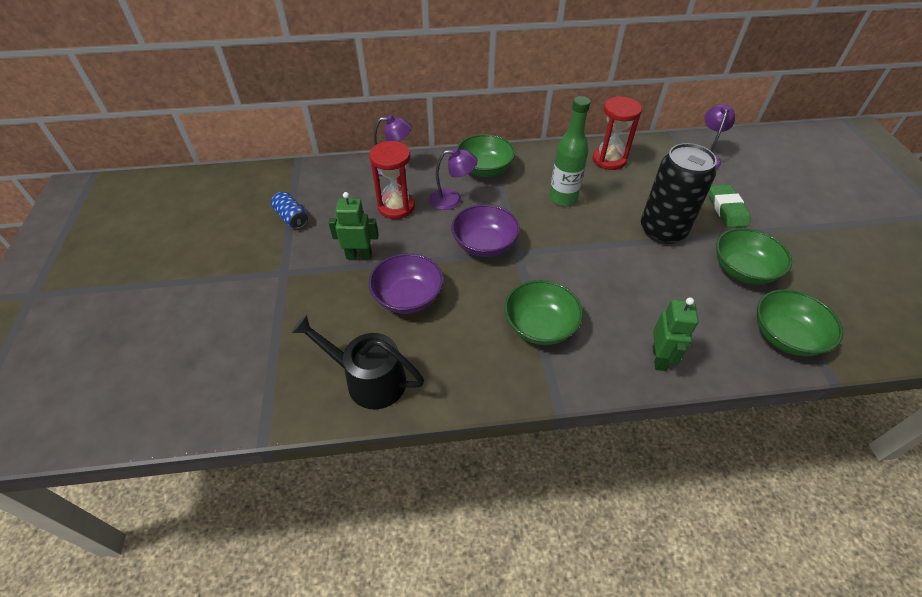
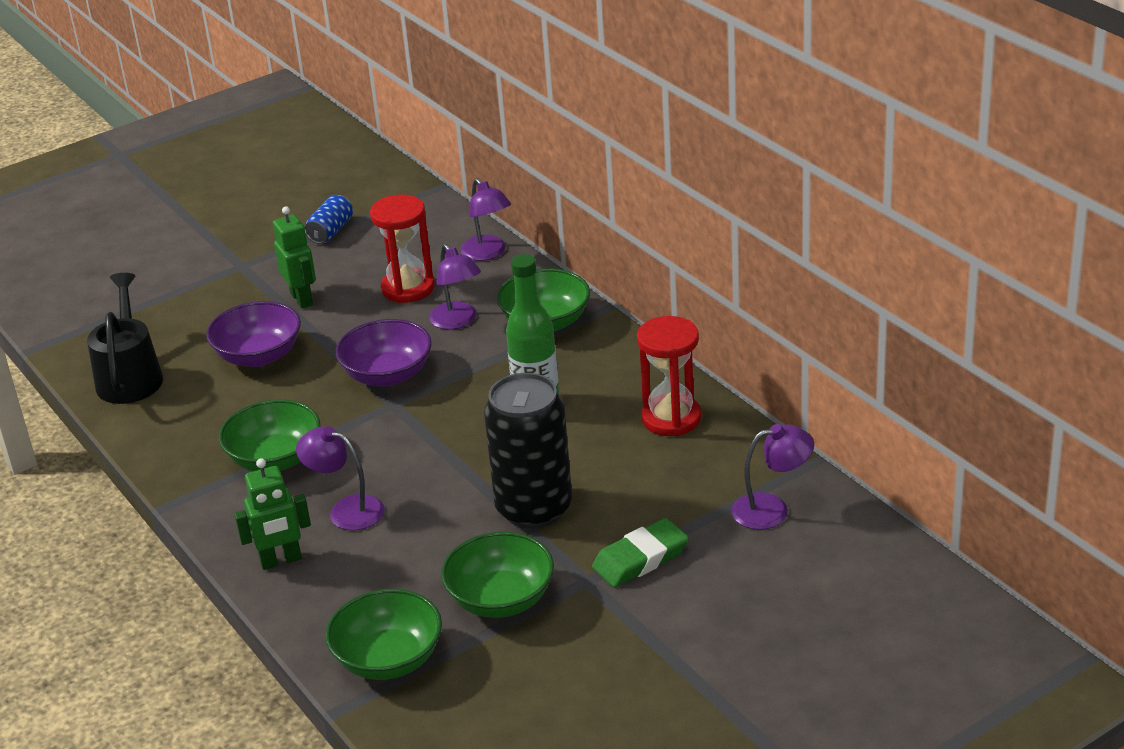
camera: 65 degrees right, 15 degrees down
none -> purple lamp [296,426,385,530]

